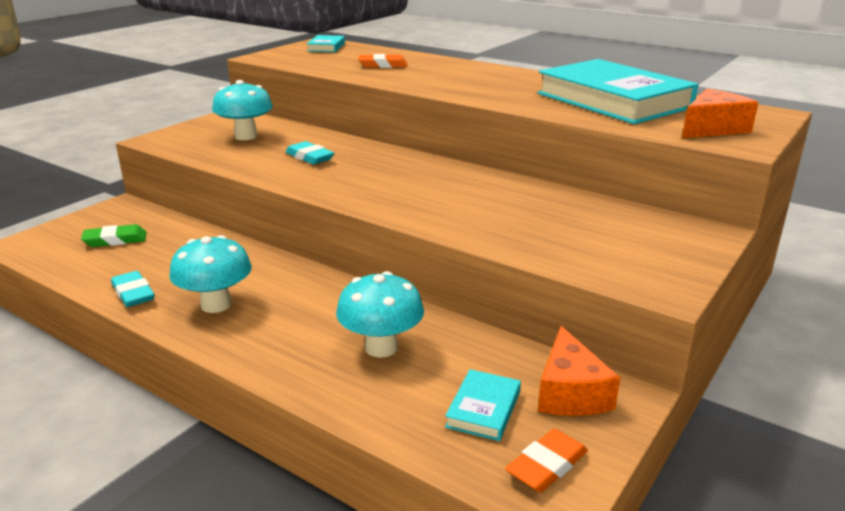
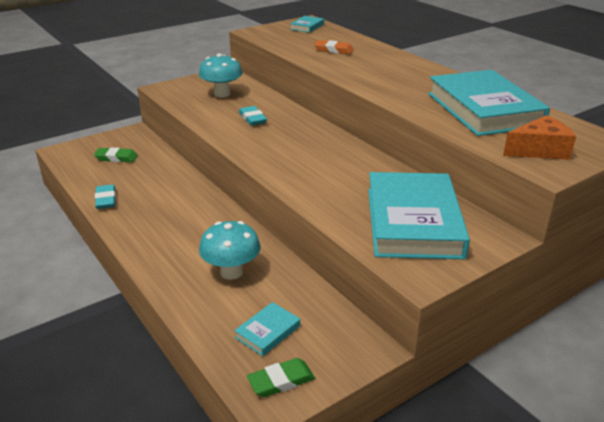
camera: 20 degrees right, 5 degrees up
turquoise mushroom [169,235,252,313] -> none
orange eraser [505,429,588,492] -> green eraser [247,358,315,397]
orange cheese [538,326,620,416] -> none
none -> turquoise book [368,172,470,259]

